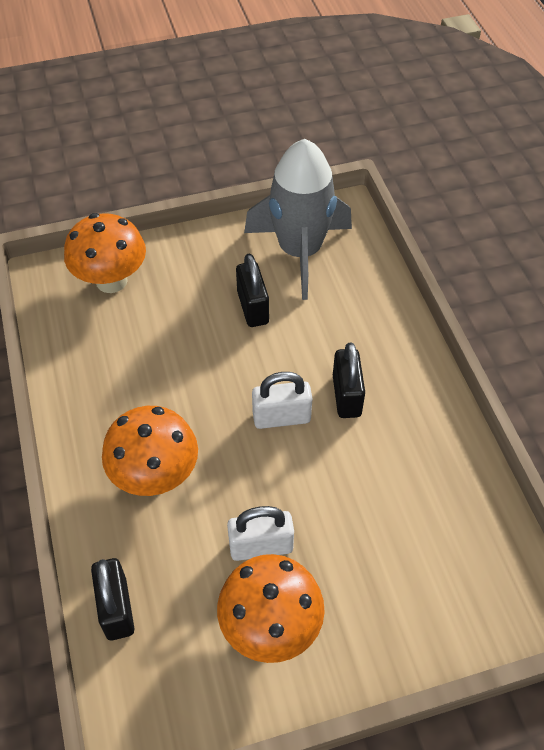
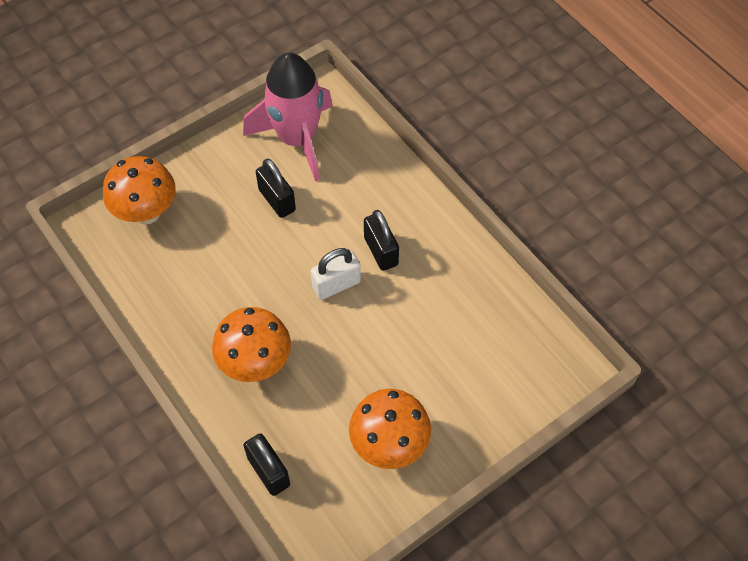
camera: 20 degrees left, 5 degrees up
white padlock [227,506,294,561] -> none
grey rocket [244,139,352,300] -> pink rocket [243,53,333,181]

